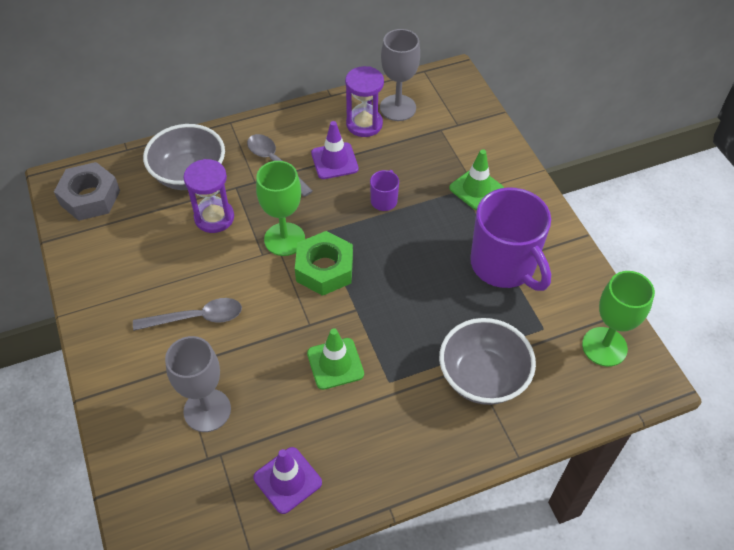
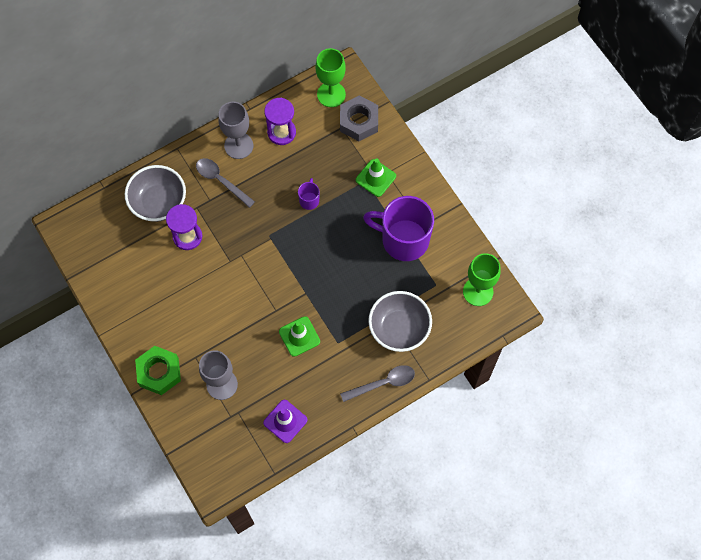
camera: 10 degrees left, 15 degrees up
grey nut [54,162,120,221] -> grey nut moved to [340,95,378,141]
grey spoon [133,298,242,331] -> grey spoon moved to [340,365,415,402]
green goblet [256,161,305,256] -> green goblet moved to [316,48,346,107]
green nut [295,231,353,296] -> green nut moved to [135,346,181,395]
purple traffic cone [311,121,359,179] -> none
grey goblet [380,29,420,121] -> grey goblet moved to [218,102,253,159]
purple mug [470,188,551,291] -> purple mug turned 150 degrees clockwise [363,196,434,261]

